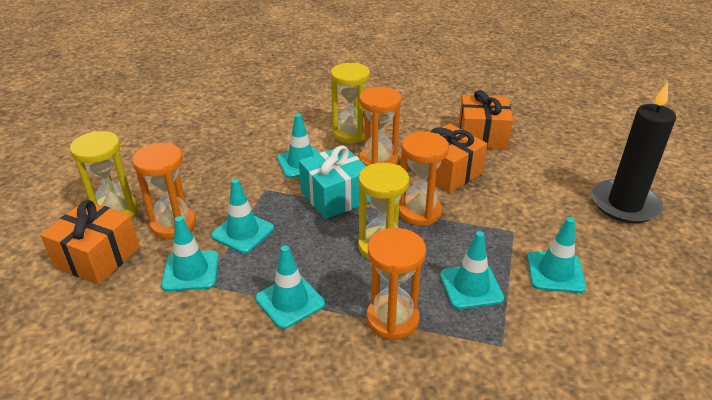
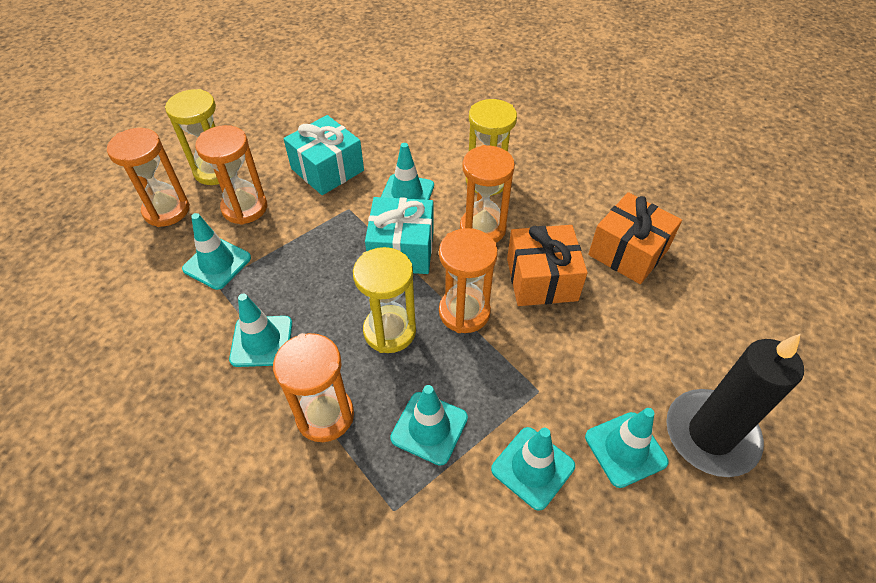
camera: 35 degrees right, 15 degrees up
orange gift [40,200,140,285] -> orange hourglass [107,128,190,227]
turquoise traffic cone [211,179,274,253] -> turquoise traffic cone moved to [585,408,668,488]
none -> turquoise gift [284,115,364,195]

